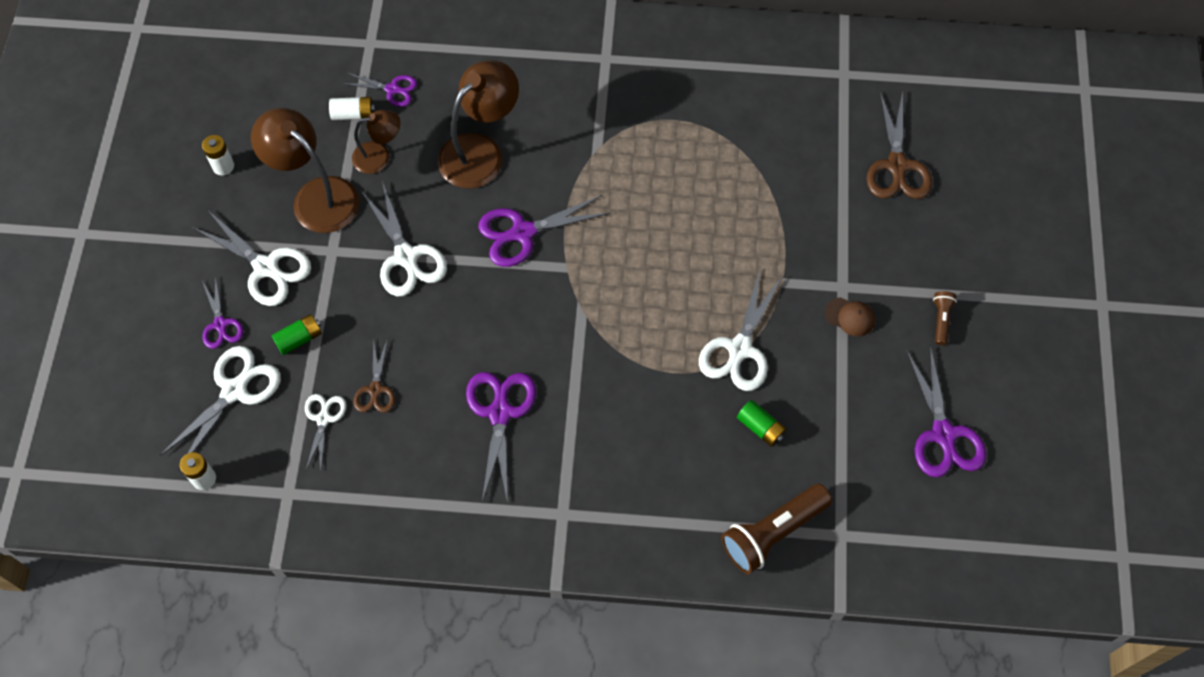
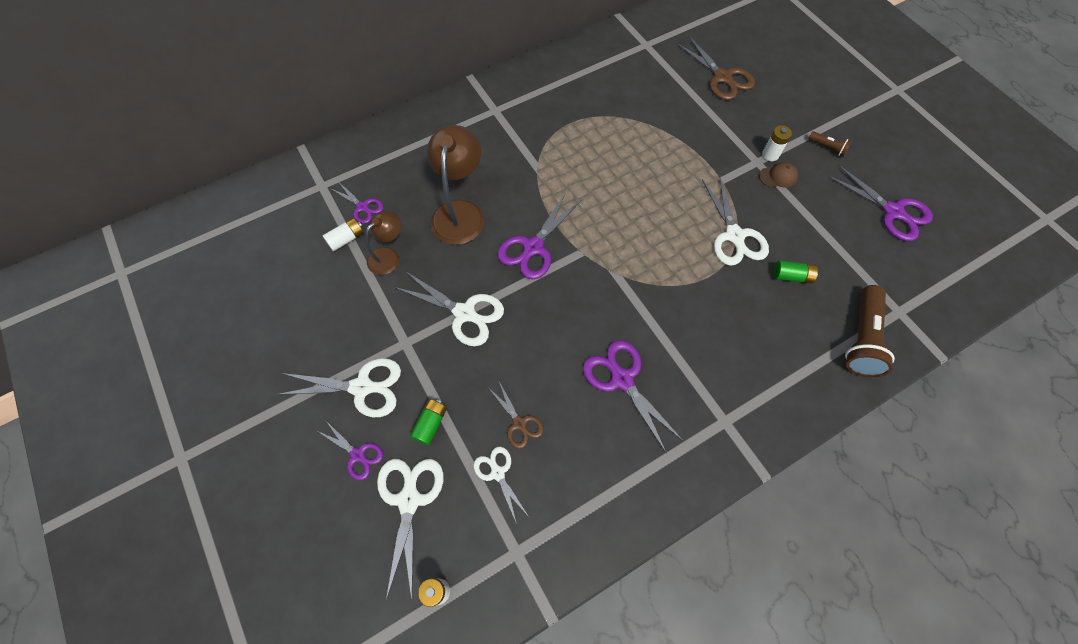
camera: 35 degrees left, 0 degrees up
white battery [202,135,234,175] -> white battery moved to [762,125,792,161]
brown lamp [251,108,360,233] -> none
purple scissors [345,73,417,107] -> purple scissors turned 60 degrees clockwise [330,182,383,224]
brown flashlight [933,291,957,345] -> brown flashlight turned 150 degrees clockwise [808,131,852,157]

